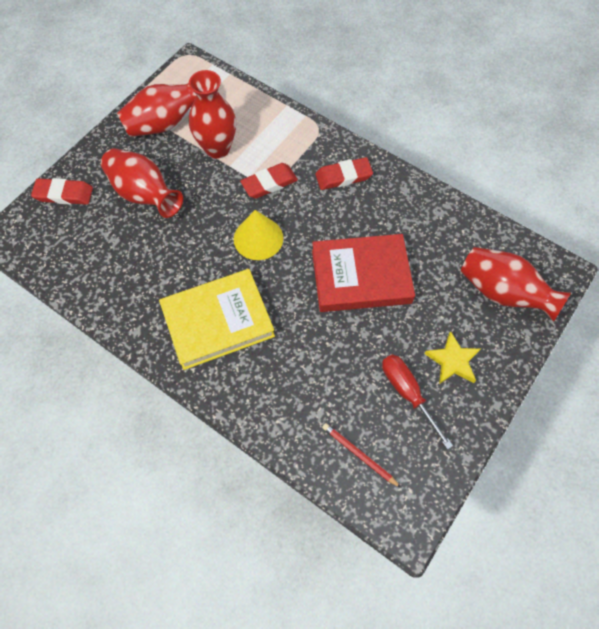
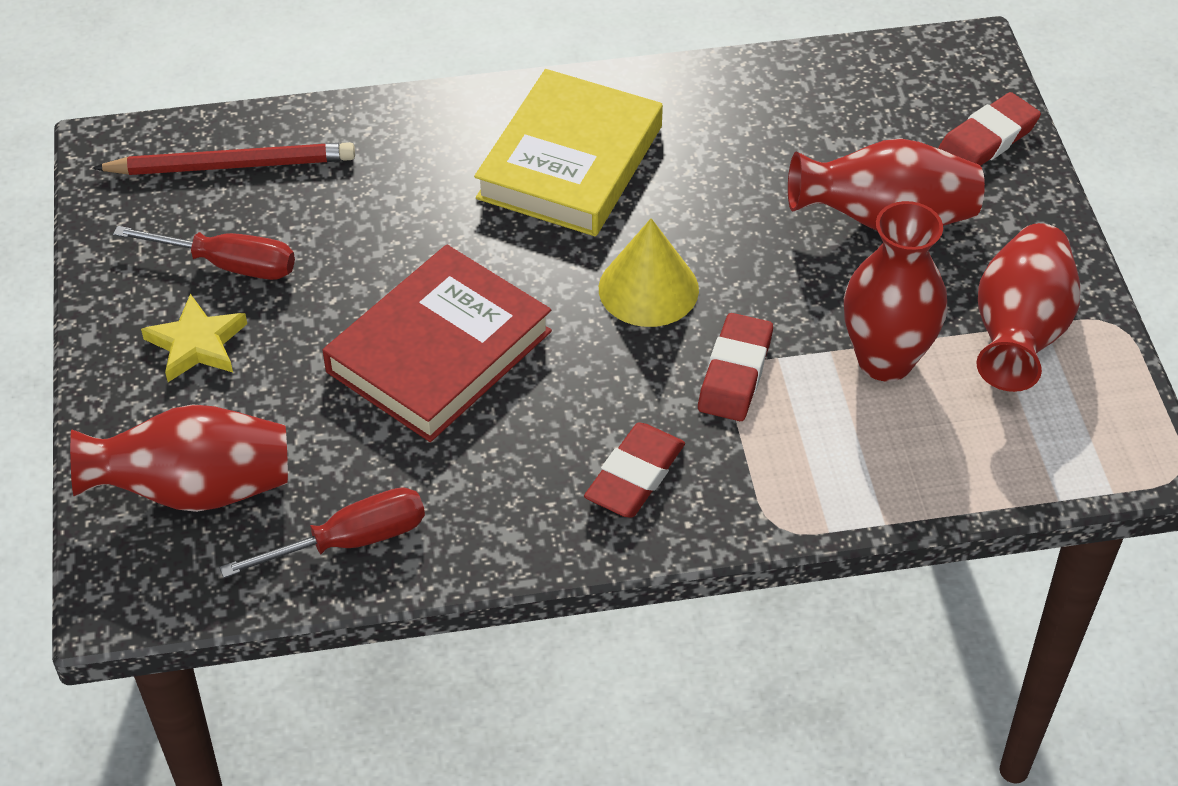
camera: 135 degrees right, 15 degrees down
red pencil [322,423,401,488] -> red pencil [92,142,355,175], size x1.65
none -> red screwdriver [219,487,425,578]

